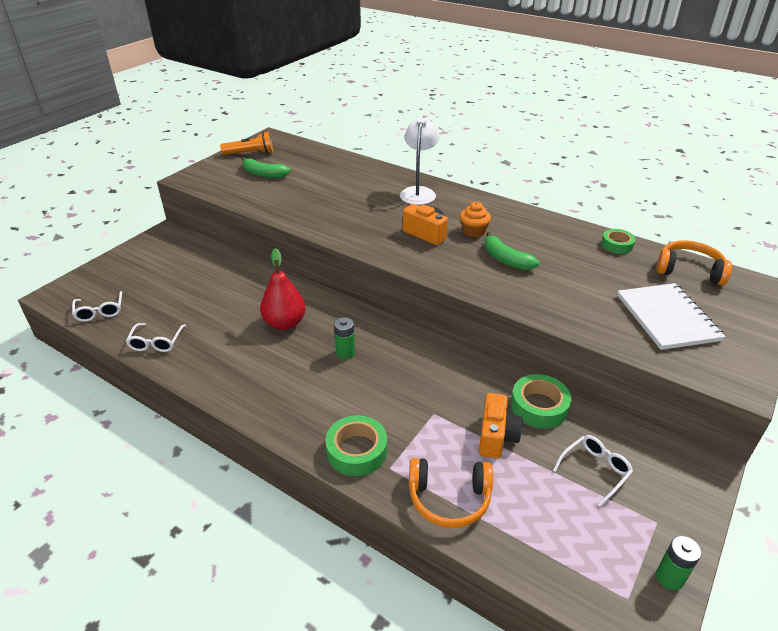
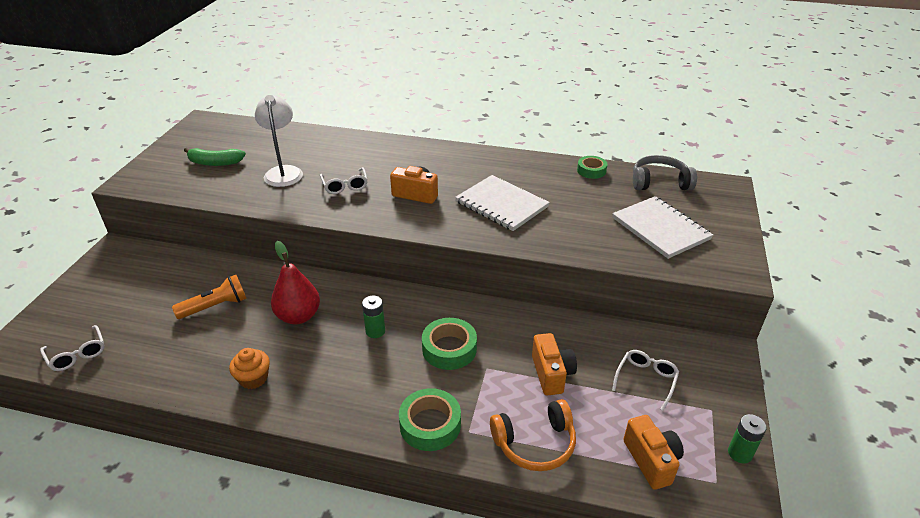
camera: 20 degrees left, 0 degrees up
white glasses [126,323,186,352] -> white glasses moved to [320,167,368,194]
orange flashlight [220,132,273,155] -> orange flashlight moved to [172,275,247,319]
white lamp [400,117,439,205] -> white lamp moved to [255,95,303,187]
orange cupcake [460,202,491,237] -> orange cupcake moved to [229,348,270,389]
green banana [484,232,540,270] -> white notebook [455,175,550,231]
green tape [511,374,571,429] -> green tape moved to [422,318,477,370]
orange headphones [656,240,732,286] -> grey headphones [633,155,697,190]
none -> orange camera [623,415,684,490]

